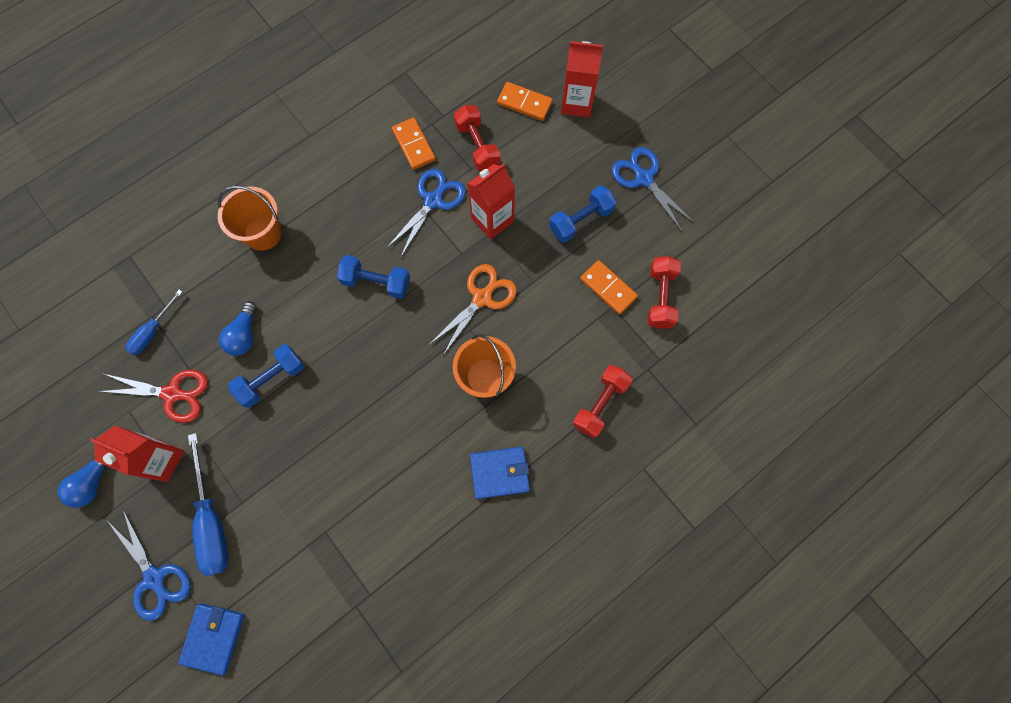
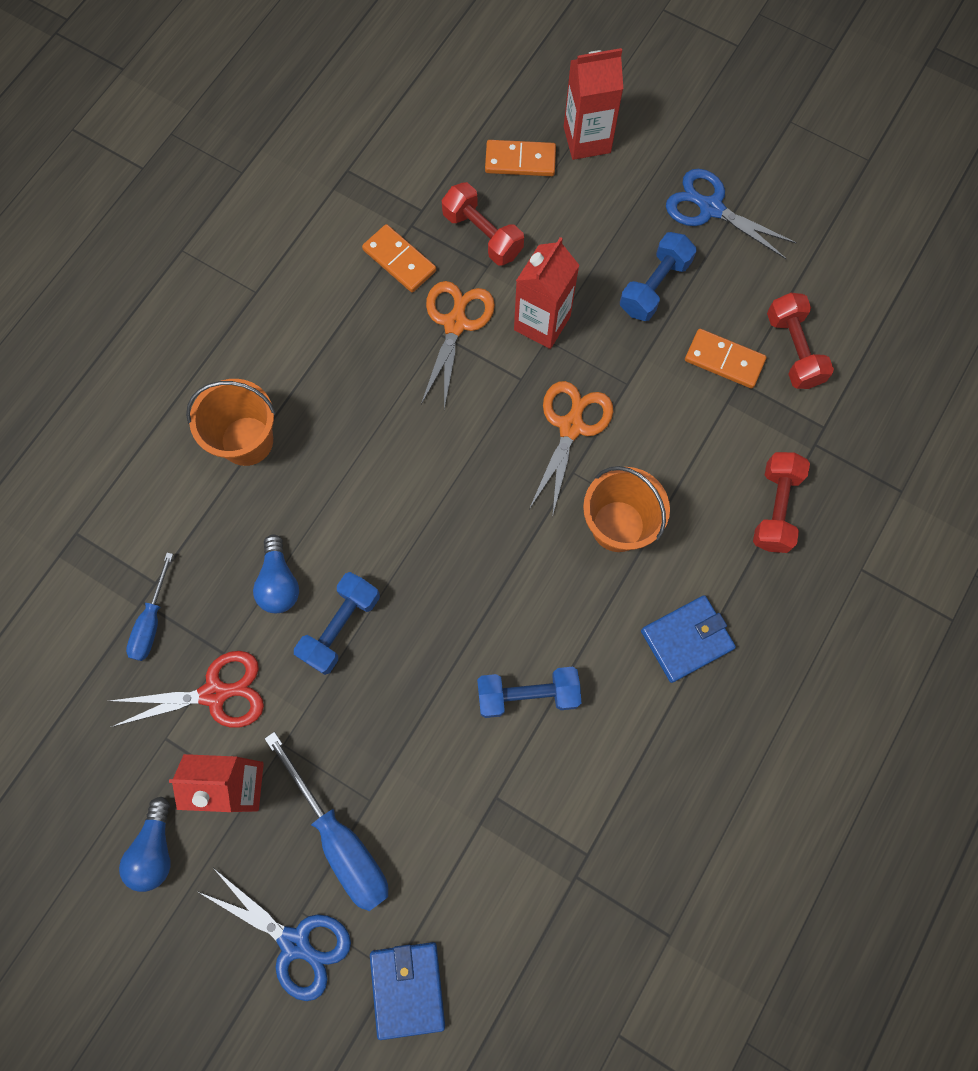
camera: 20 degrees left, 0 degrees up
blue dumbbell [337,255,410,299] -> blue dumbbell moved to [477,667,581,718]
blue scissors [387,169,466,256] -> orange scissors [421,281,495,410]

